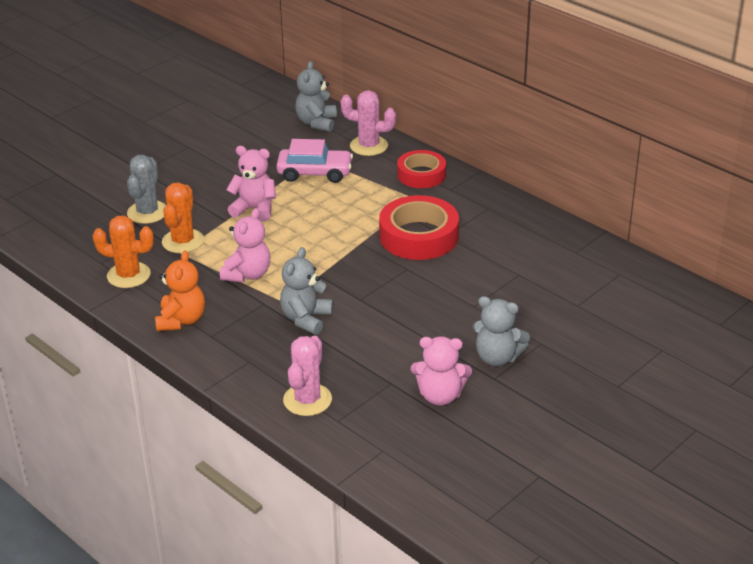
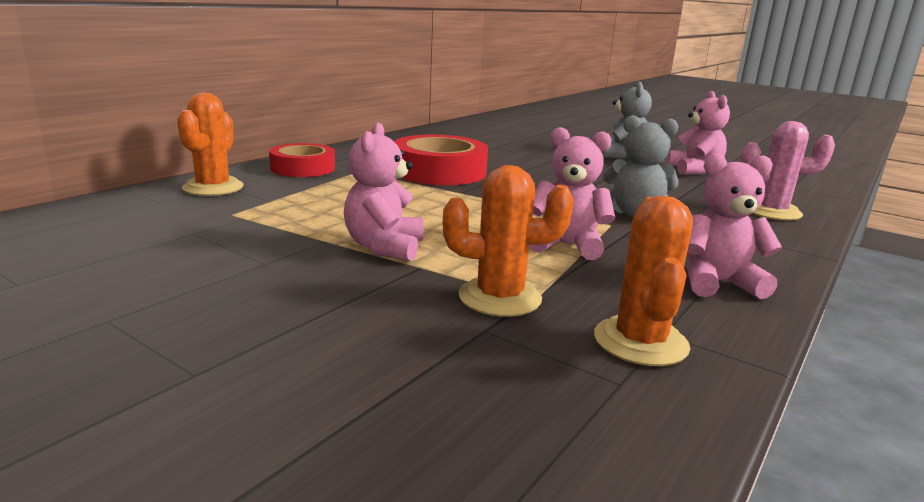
camera: 100 degrees left, 15 degrees down
grey cactus [127,155,166,224] -> none
orange teddy bear [155,250,205,331] -> pink teddy bear [687,153,783,299]
pink car [276,139,353,183] -> none
grey teddy bear [295,61,337,132] -> none
pink cactus [340,90,396,156] -> orange cactus [177,92,244,196]

